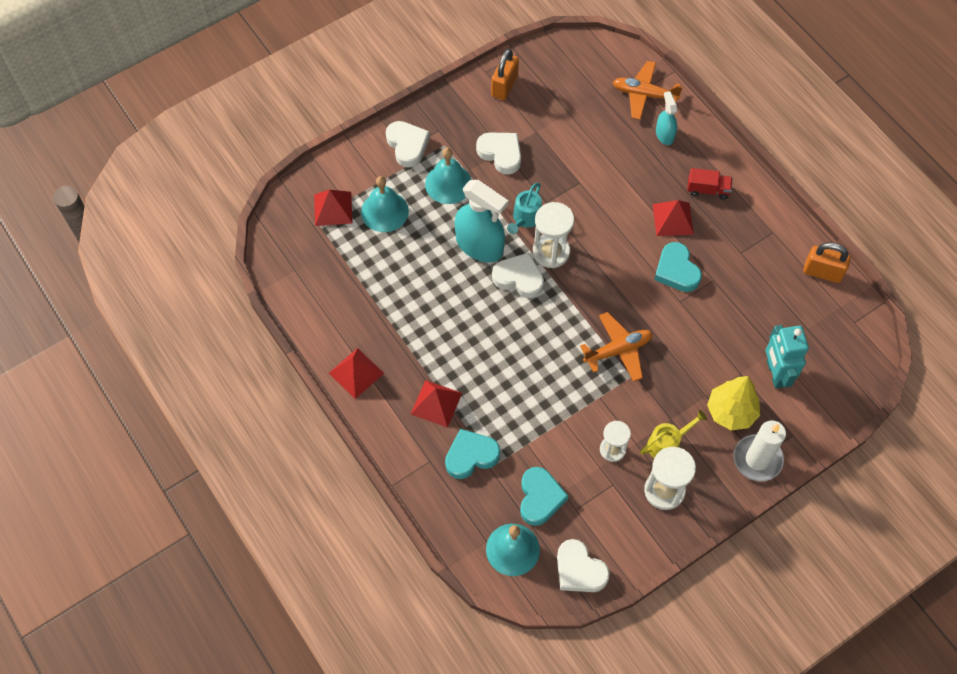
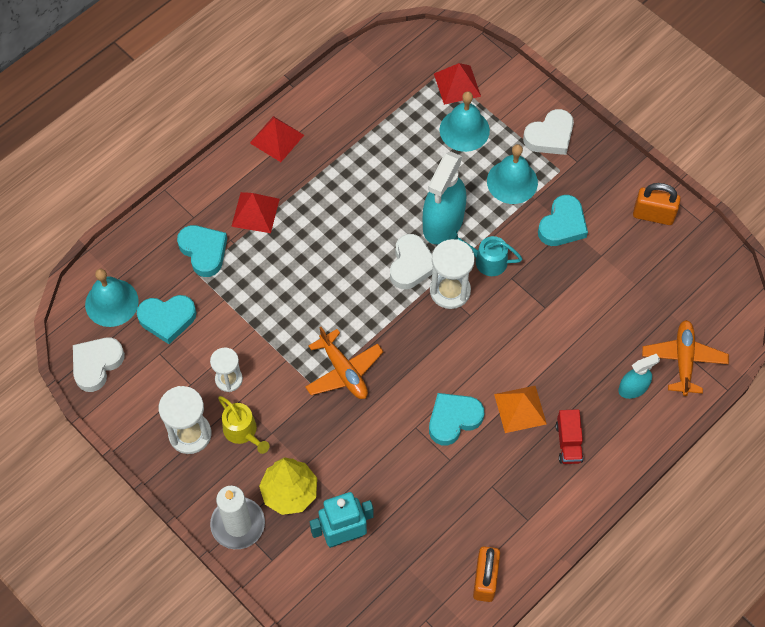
camera: 80 degrees right, 0 degrees up
white heart [476,133,521,175] -> turquoise heart [538,195,588,246]
red pyramid [653,200,694,236] -> orange pyramid [494,386,547,433]

